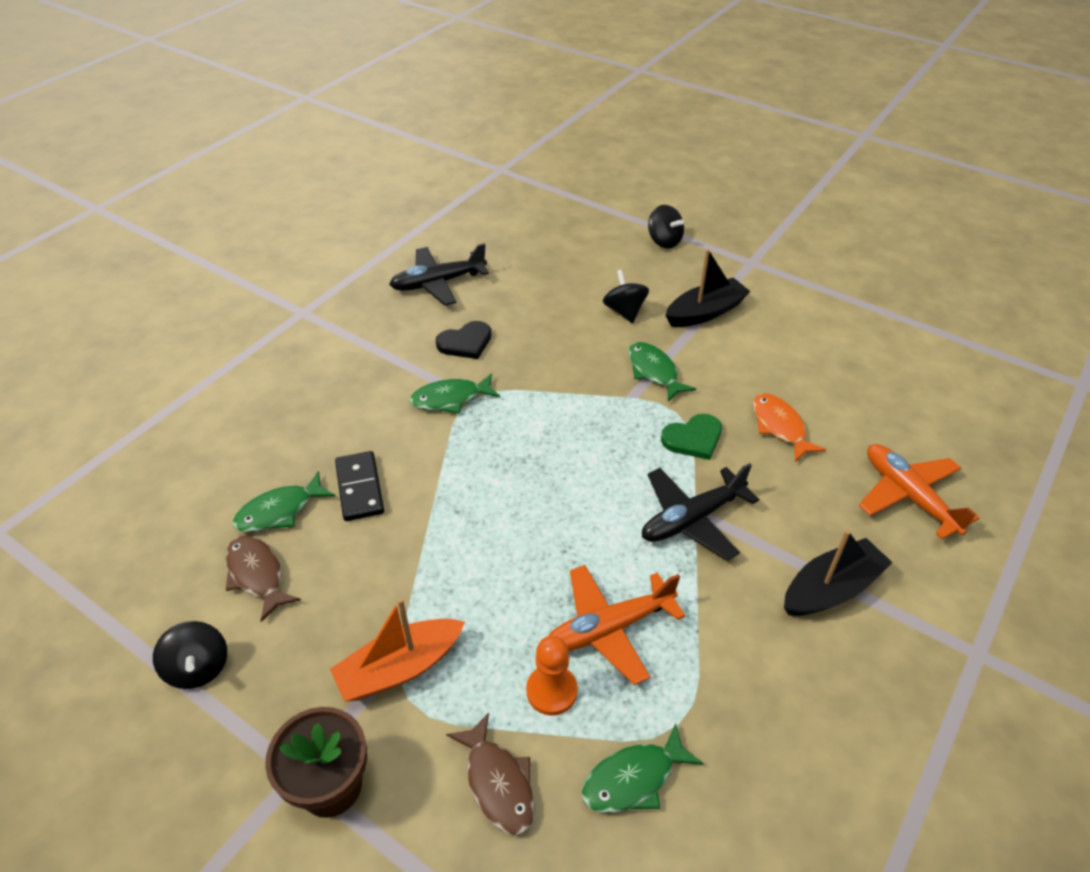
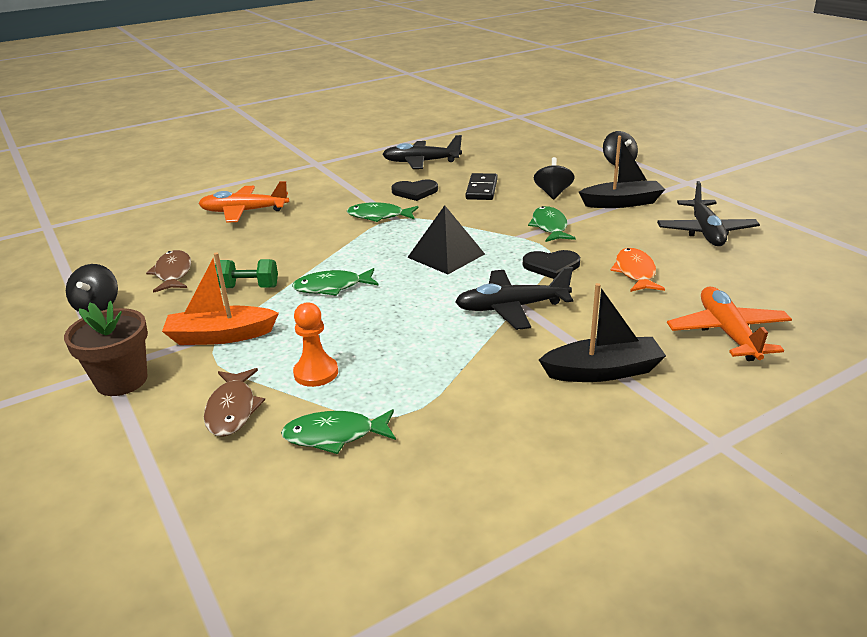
camera: 25 degrees right, 15 degrees down
green fish [233,471,335,532] -> green fish moved to [292,268,379,296]
black domino [335,451,384,521] -> black domino moved to [466,173,498,200]
orange plane [548,565,685,685] -> orange plane moved to [198,181,289,223]
green heart [661,414,722,460] -> black heart [523,250,580,279]
none -> green dumbbell [215,259,278,288]
none -> black pyramid [407,205,485,274]
none -> black plane [657,181,760,246]

